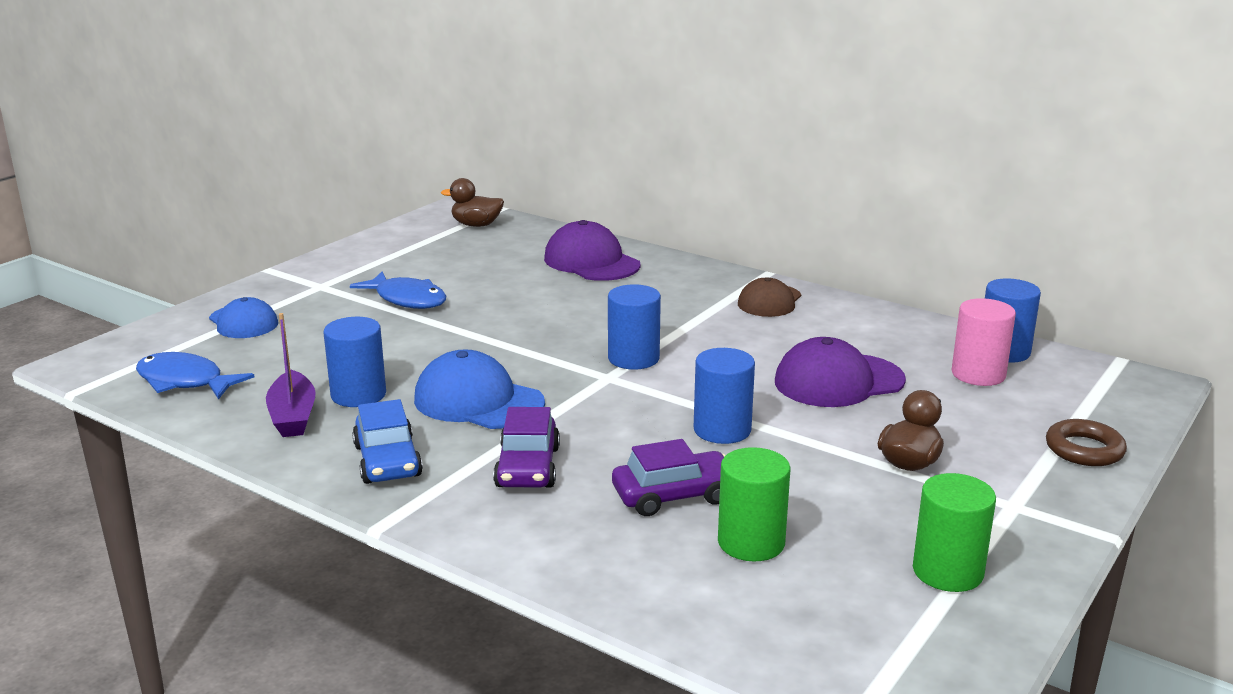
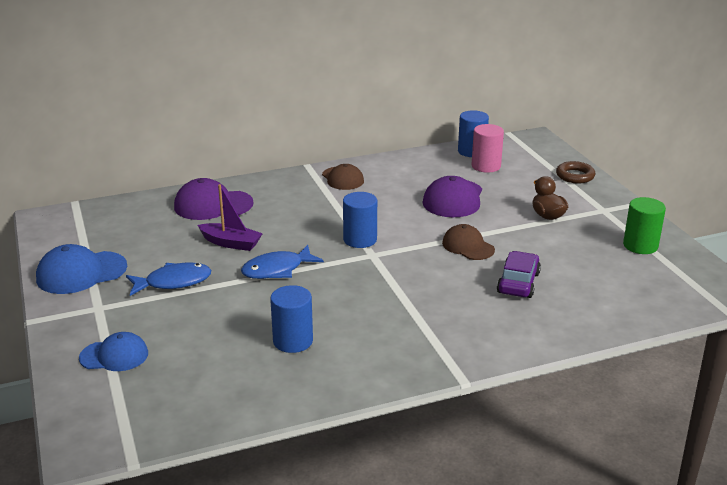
camera: 55 degrees left, 5 degrees up
blue fish [136,352,254,400] -> blue fish moved to [241,245,324,279]
purple boat [266,313,316,437] -> purple boat moved to [198,184,263,251]
blue car [352,399,423,484] -> none
blue cap [414,350,545,429] -> blue cap moved to [36,244,127,294]
brown duck [441,178,504,227] -> none
purple car [493,407,560,488] -> none
blue cylinder [694,348,755,444] -> brown cap [442,224,495,260]
green cylinder [718,447,790,562] -> none

